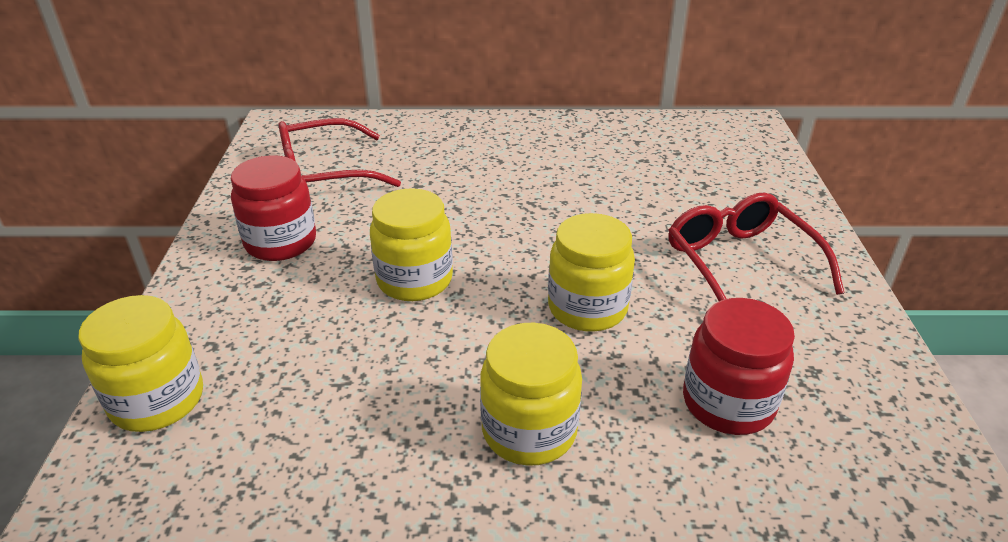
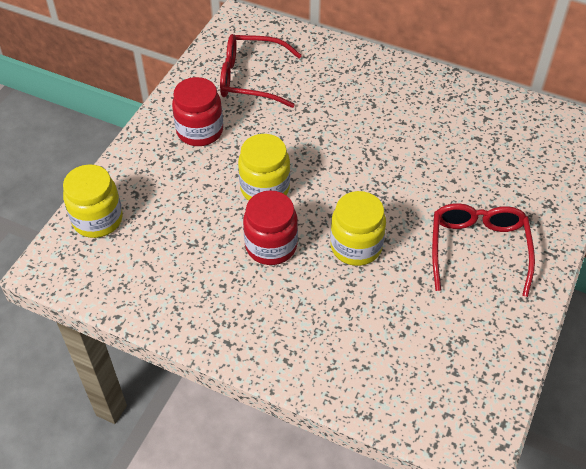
camera: 25 degrees right, 15 degrees up
yellow jar [480,323,582,466] -> none
red jar [683,298,795,435] -> red jar moved to [243,191,298,265]

